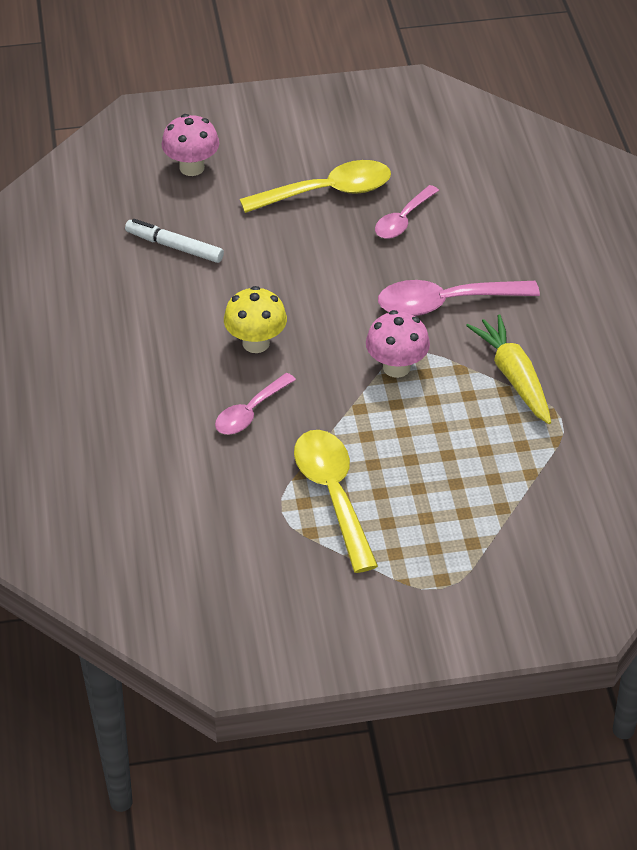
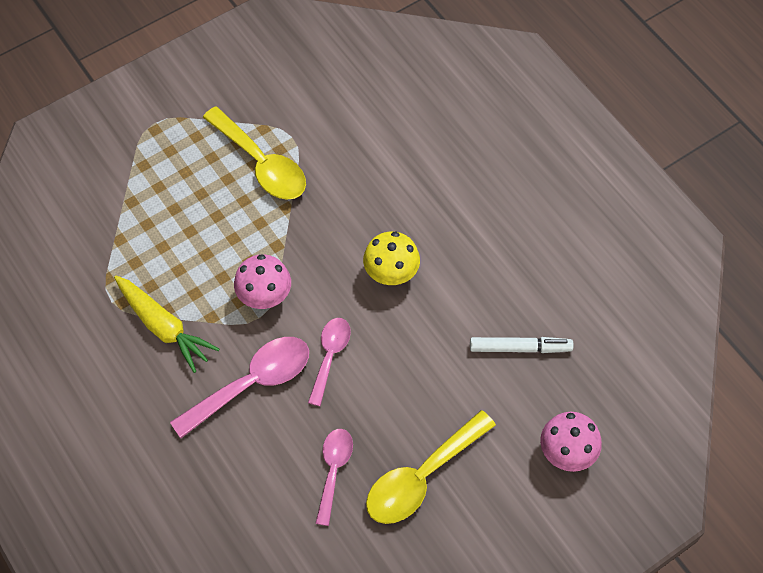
camera: 155 degrees right, 15 degrees up
pink spoon [215,373,296,434] -> pink spoon moved to [308,318,351,406]

